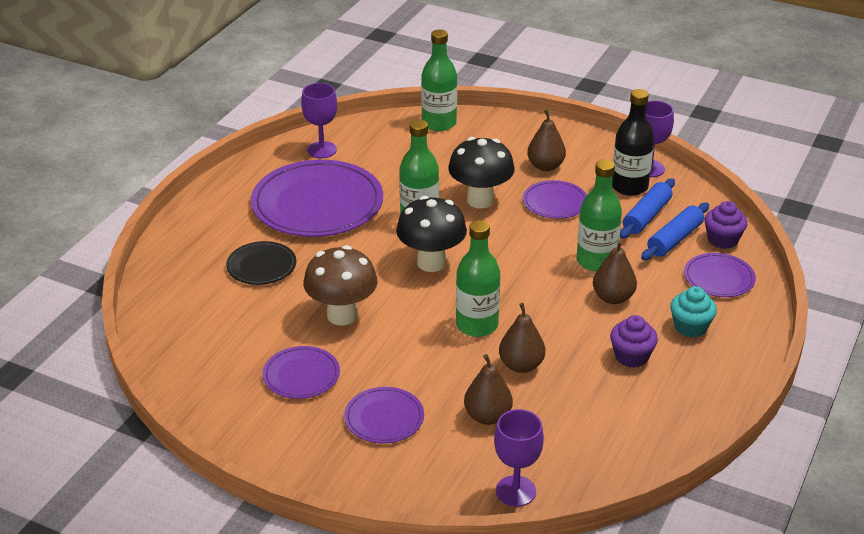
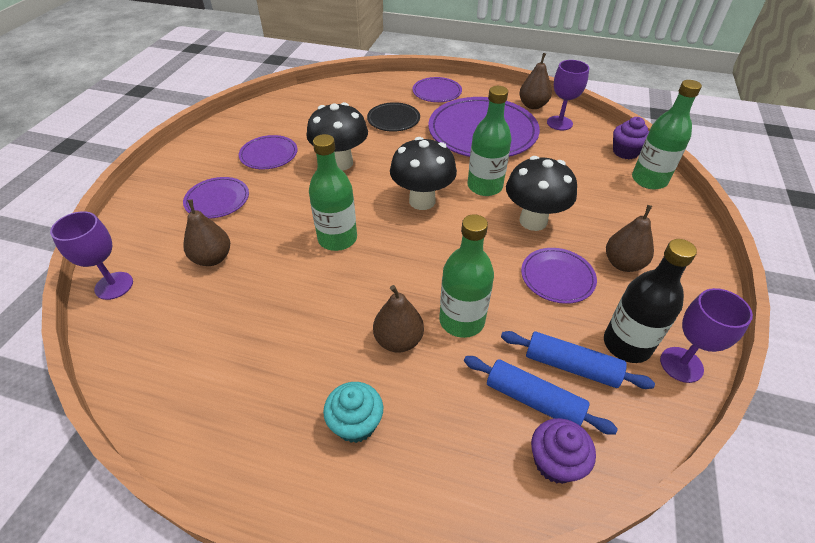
camera: 80 degrees right, 10 degrees up
brown mushroom [304,245,378,326] -> black mushroom [306,102,368,171]
brown pear [499,303,545,373] -> brown pear moved to [519,53,552,109]
purple cupcake [610,315,658,368] -> purple cupcake moved to [613,117,649,159]
purple plate [684,253,756,297] -> purple plate moved to [413,77,462,102]

